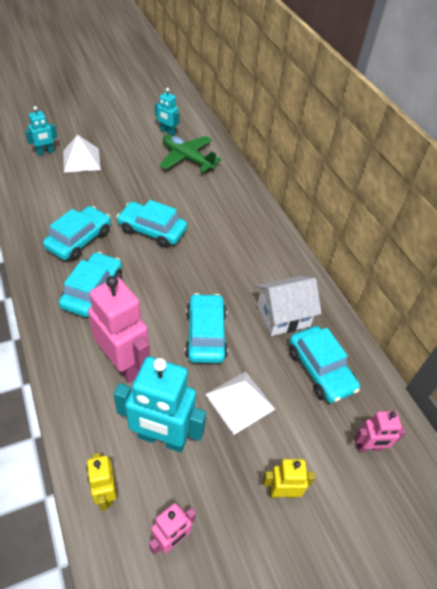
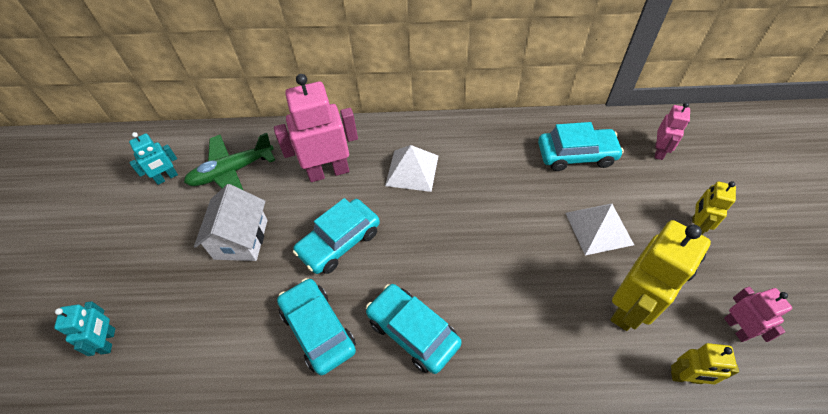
camera: 60 degrees left, 5 degrees up
white pyramid [63,135,101,172] -> white pyramid moved to [385,145,438,192]
pink robot [88,276,150,383] -> pink robot moved to [274,74,358,182]
turquoise robot [114,357,206,452] -> yellow robot [611,220,711,331]
turquoise car [185,293,228,363] -> none
white house [256,276,322,336] -> white house moved to [194,184,268,261]

